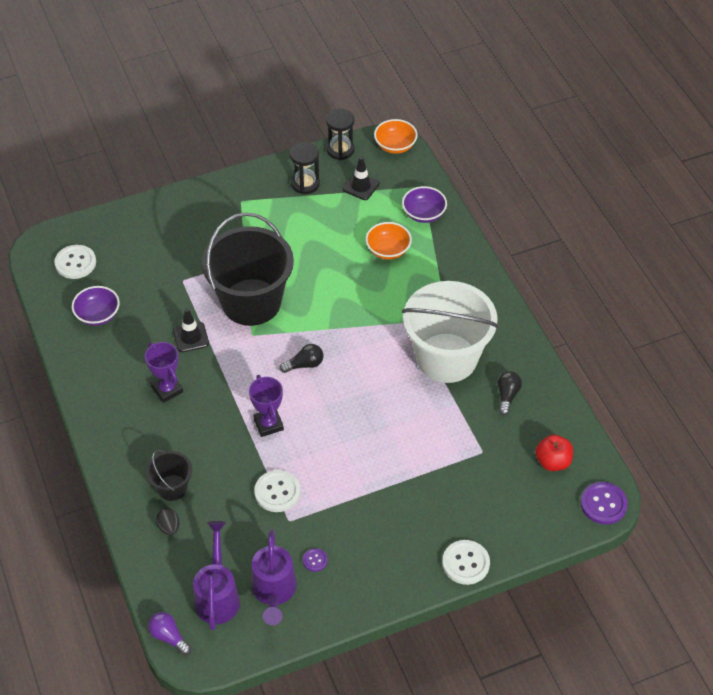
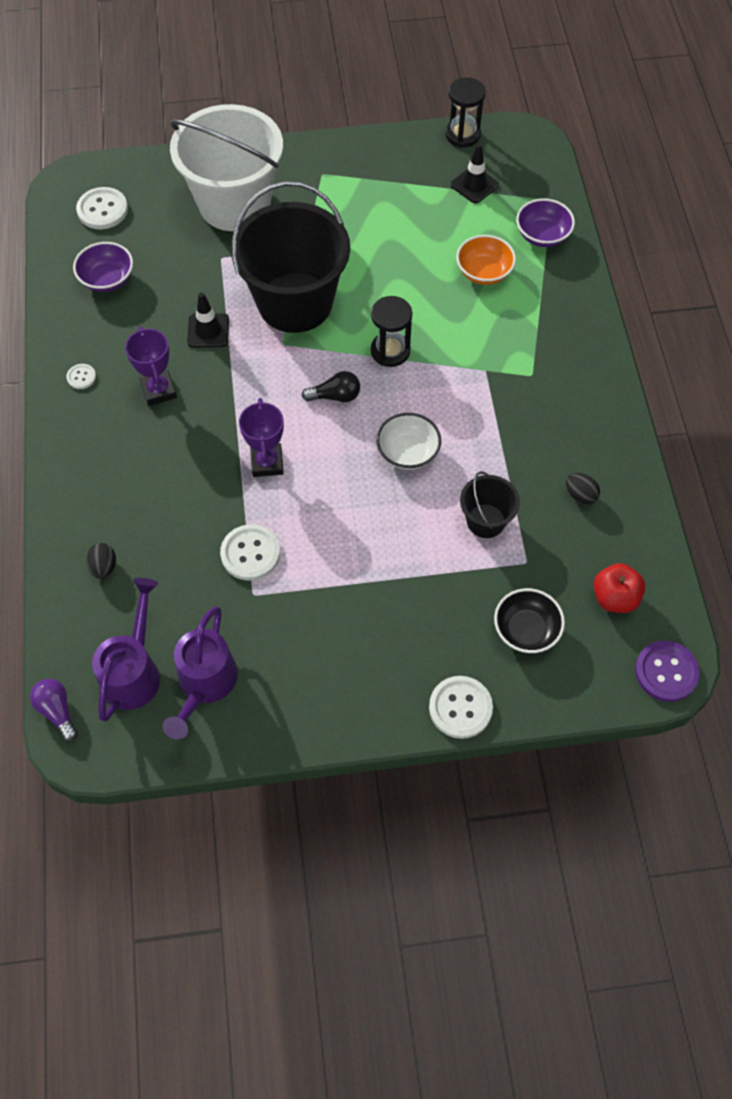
camera: 15 degrees right, 10 degrees up
black bucket [146,450,192,501] -> black bucket moved to [460,471,520,538]
black hourglass [290,142,320,194] -> black hourglass moved to [371,296,412,367]
purple button [303,548,328,572] -> none
orange bowl [374,119,418,154] -> none
white bucket [402,281,499,383] -> white bucket moved to [170,104,283,231]
black light bulb [498,371,522,416] -> black egg [566,473,600,505]
none -> white button [67,364,96,389]
none -> white bowl [376,413,441,470]
none -> black bowl [494,588,565,653]

